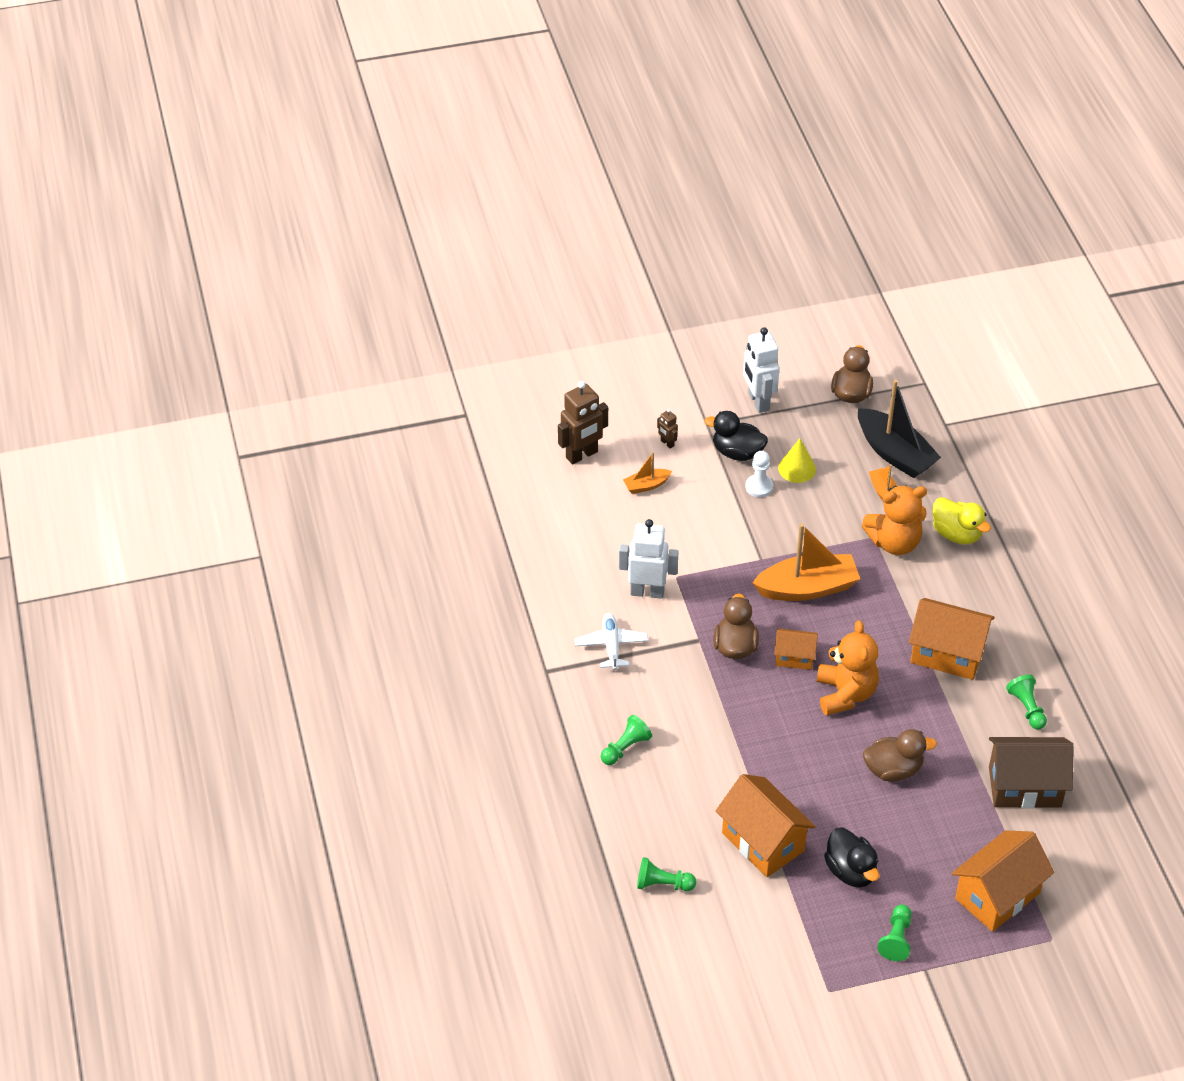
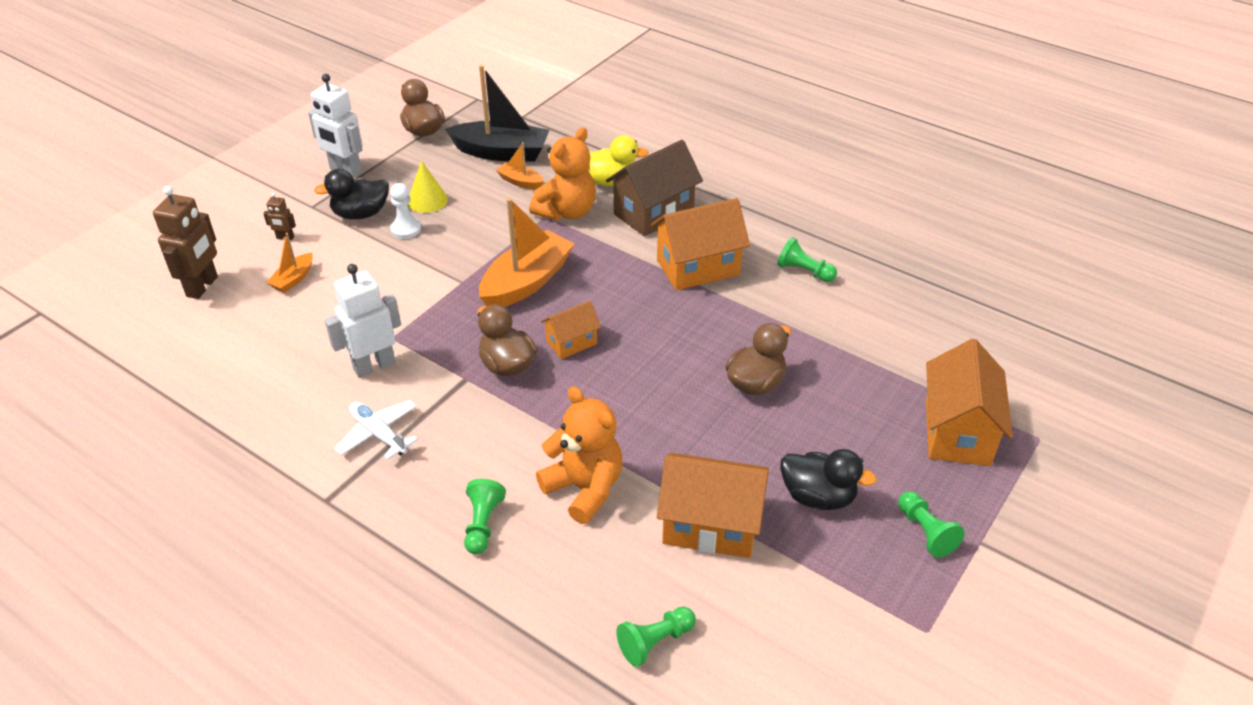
camera: 40 degrees left, 5 degrees down
orange teddy bear [817,620,879,716] -> orange teddy bear moved to [536,386,622,524]
brown house [989,737,1074,809] -> brown house moved to [606,140,703,237]

